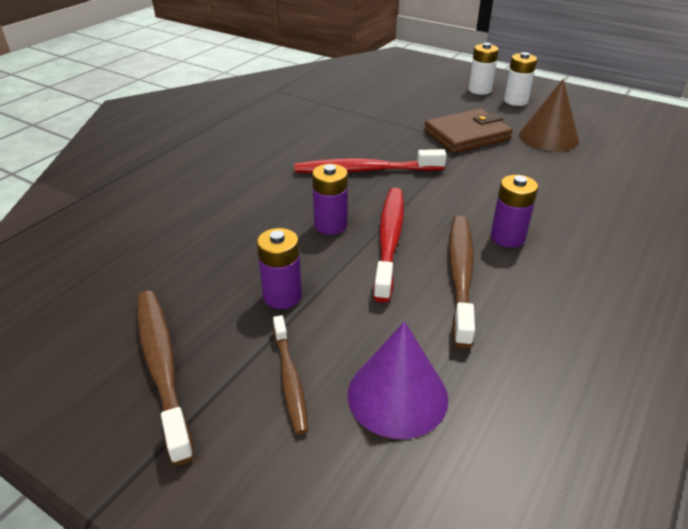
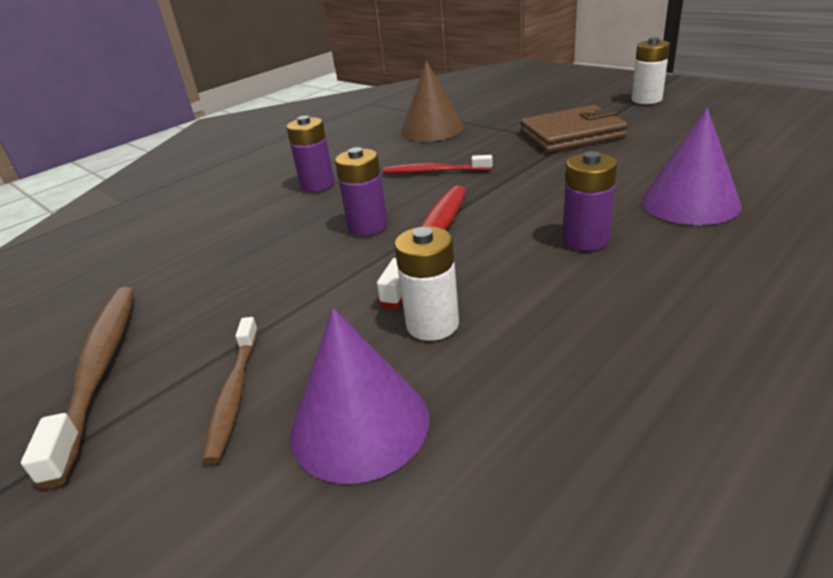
camera: 15 degrees right, 5 degrees down
purple battery [257,228,302,309] -> purple battery moved to [286,116,334,192]
red toothbrush [294,149,447,173] -> red toothbrush [383,155,493,174], size x0.61
brown toothbrush [449,216,475,348] -> none
white battery [469,43,499,95] -> white battery moved to [394,226,459,341]
brown cone [519,79,579,151] -> brown cone moved to [401,61,465,142]
none -> purple cone [641,108,742,225]

